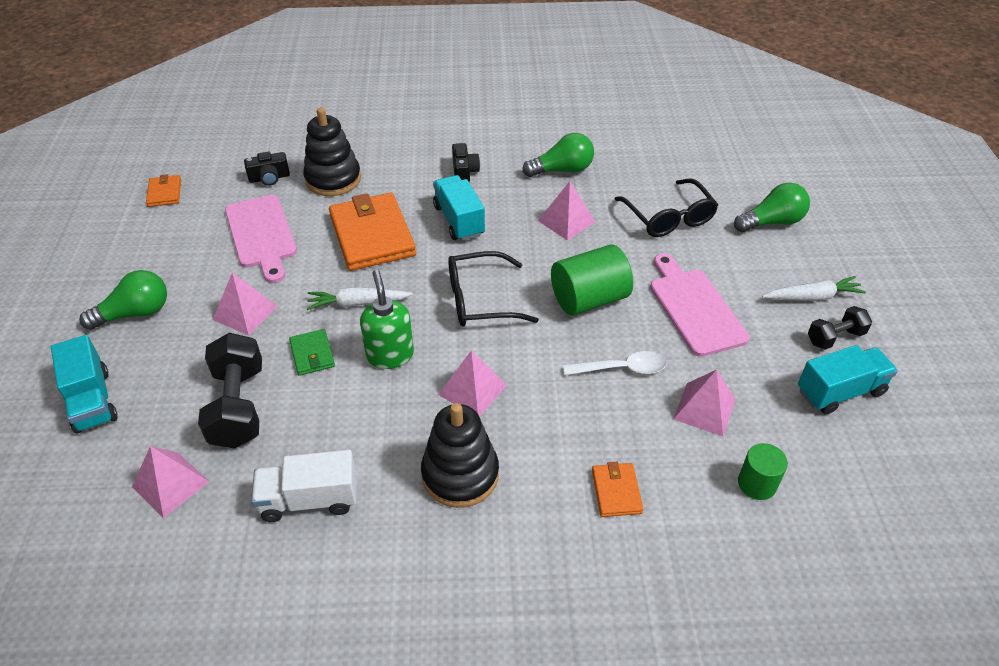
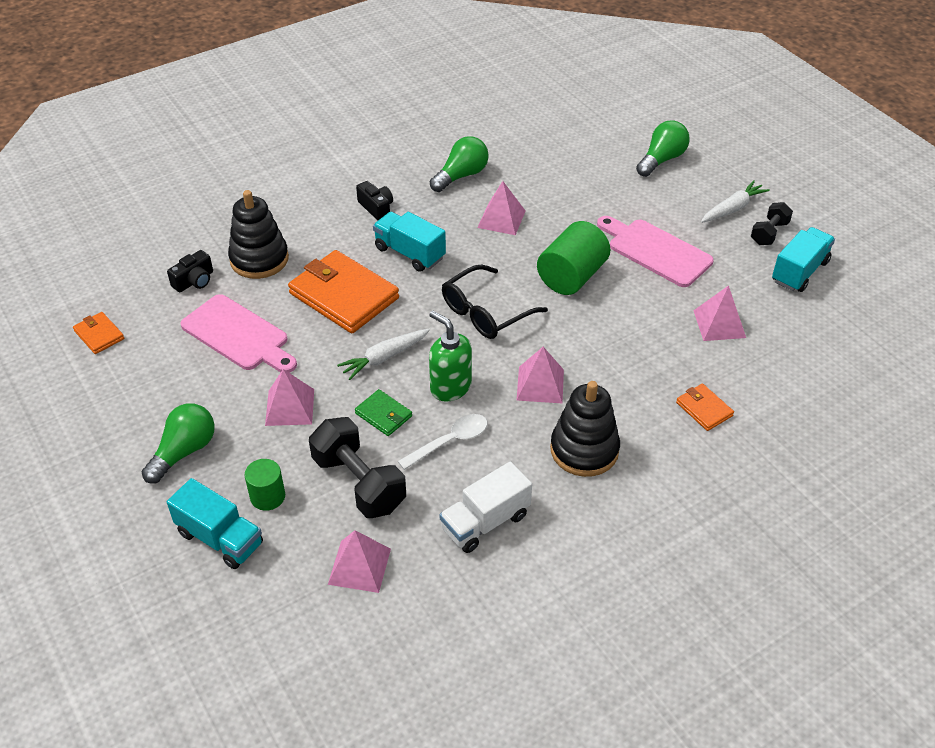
camera: 30 degrees left, 0 degrees up
white spoon [563,351,667,375] -> white spoon moved to [398,414,488,470]
black glasses [615,178,718,237] -> none
green cylinder [738,443,788,500] -> green cylinder moved to [244,459,285,511]

